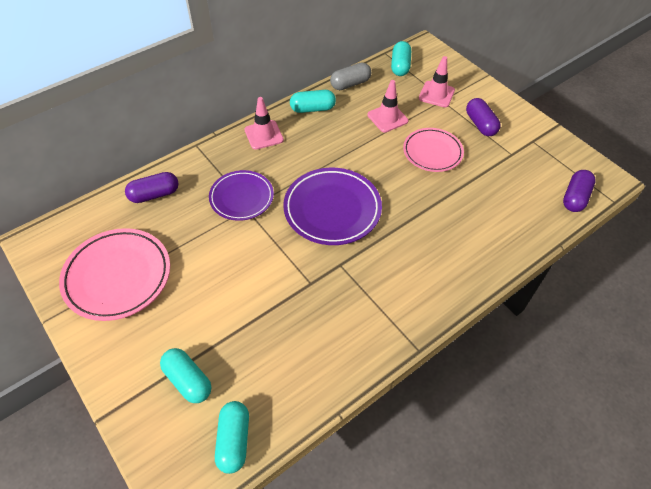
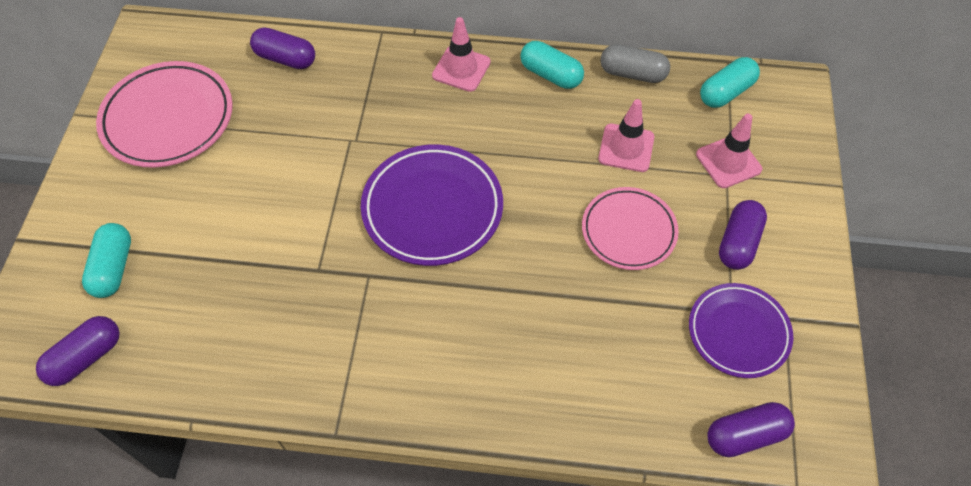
camera: 45 degrees right, 5 degrees up
purple plate [209,170,274,221] -> purple plate moved to [689,283,793,378]
turquoise capsule [215,401,249,474] -> purple capsule [36,316,120,386]

